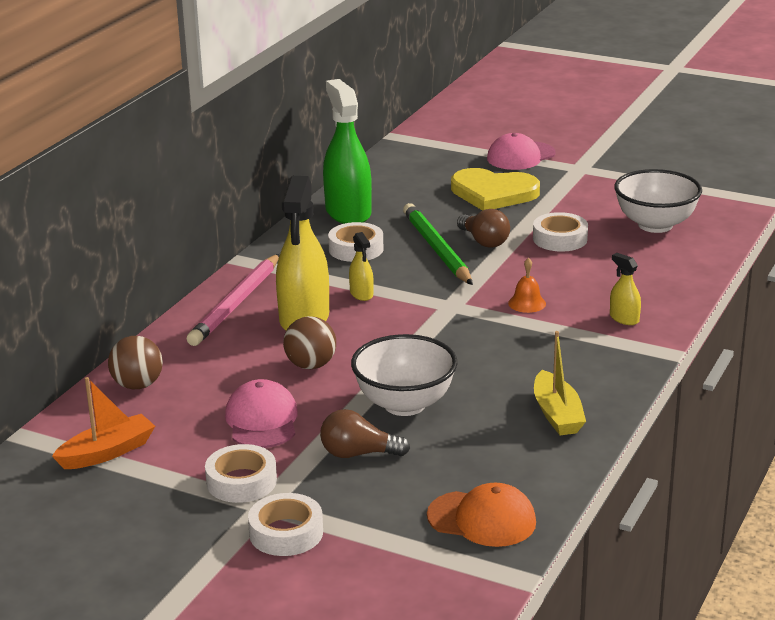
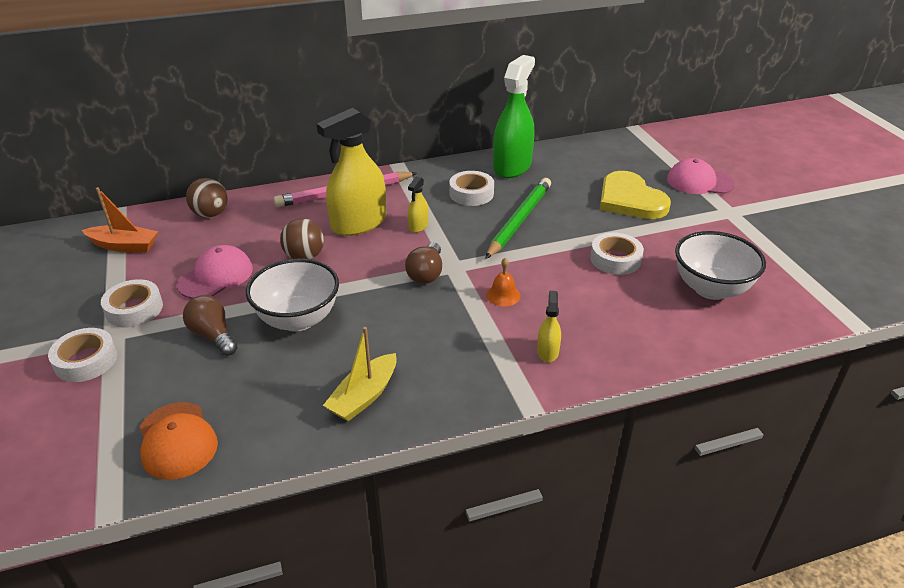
camera: 45 degrees right, 10 degrees up
brown light bulb [457,209,510,248] -> brown light bulb moved to [405,242,442,284]

